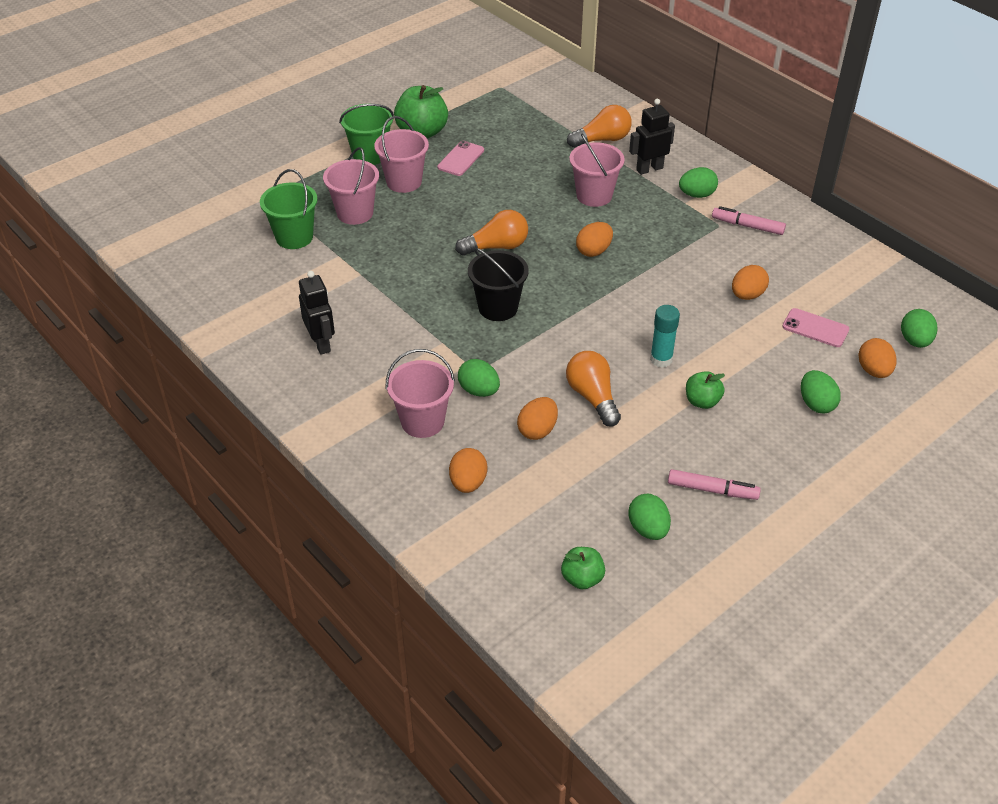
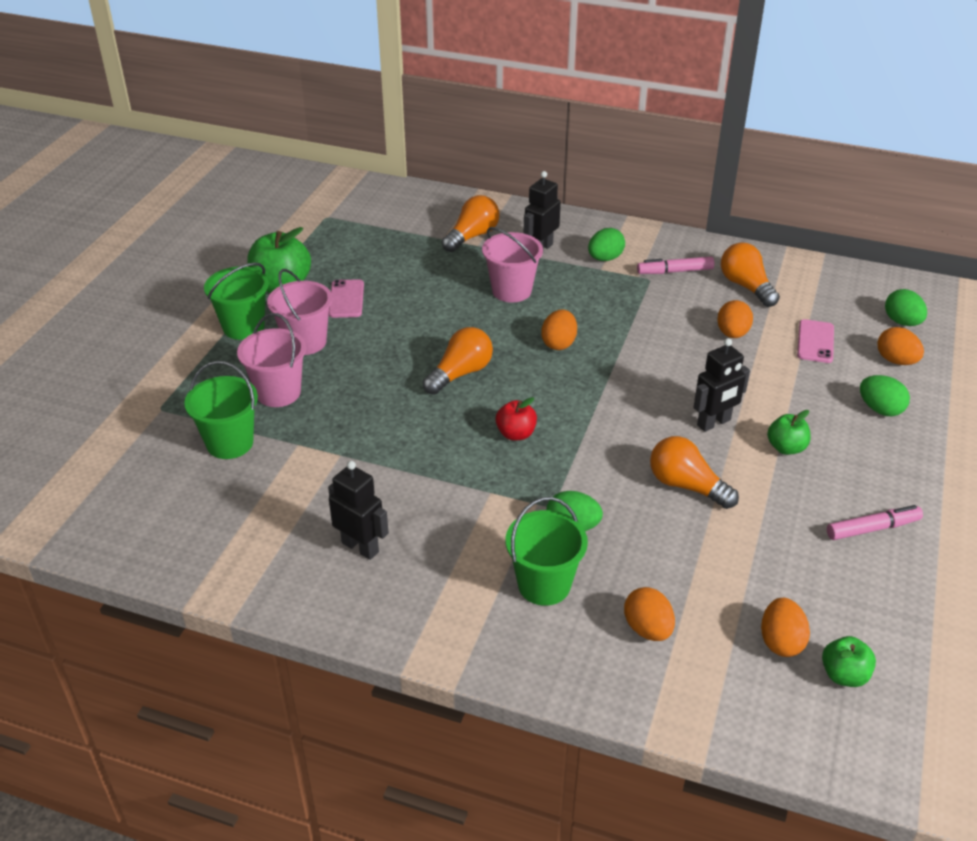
camera: 30 degrees left, 5 degrees down
pink bucket [386,349,455,438] -> green bucket [506,497,588,606]
black bucket [468,248,529,321] -> red apple [495,397,537,440]
orange egg [517,397,558,440] -> orange egg moved to [761,598,810,657]
green egg [628,494,671,540] -> none
turquoise glue stick [650,305,680,368] -> black robot [693,338,750,432]
pink phone [782,308,849,347] -> pink phone turned 75 degrees counterclockwise [797,319,834,363]
none -> orange light bulb [721,242,780,307]

